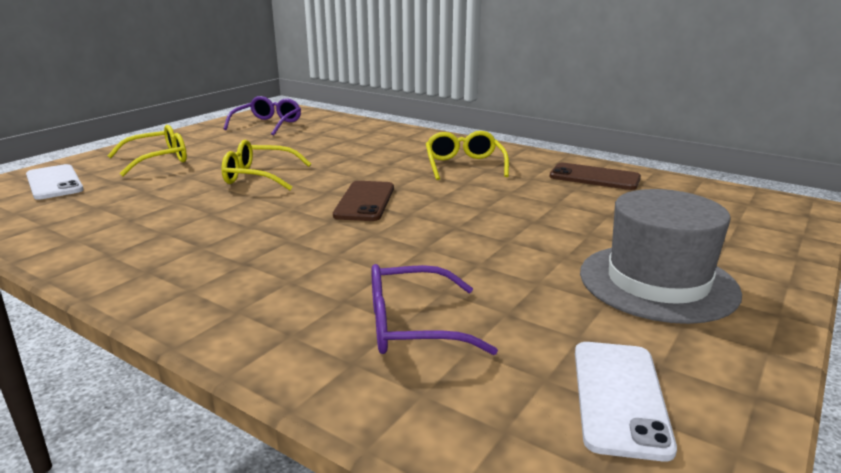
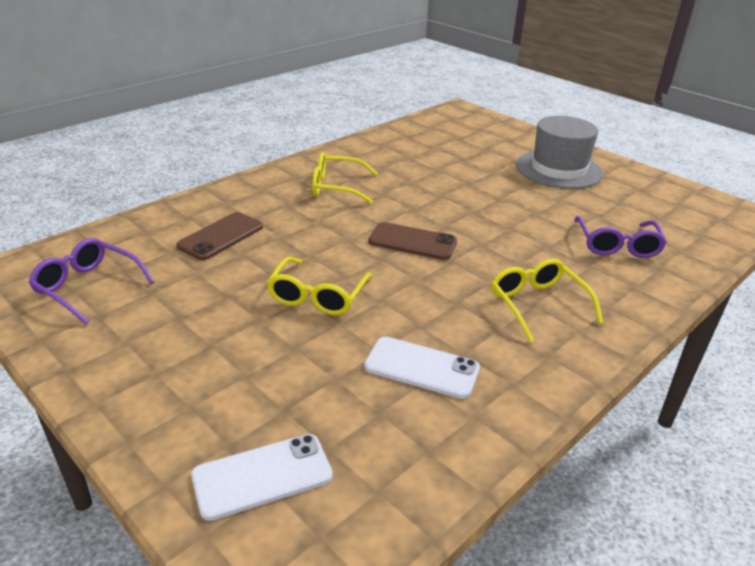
camera: 80 degrees left, 10 degrees up
yellow glasses [108,125,187,176] -> yellow glasses moved to [491,259,603,342]
brown phone [550,163,641,190] -> brown phone moved to [176,212,263,260]
white phone [575,342,677,462] -> white phone moved to [364,336,480,399]

